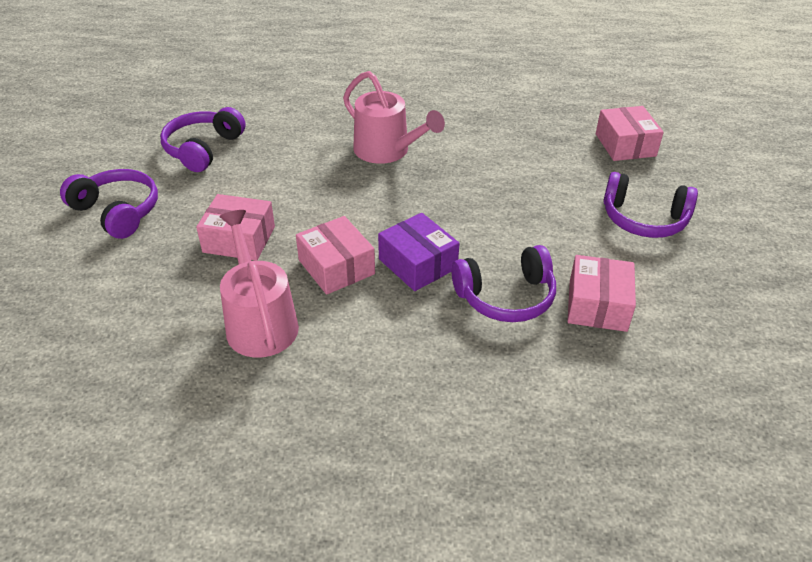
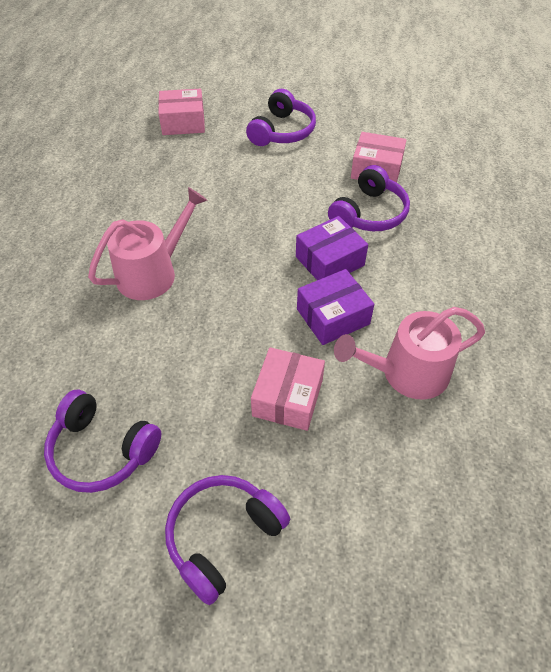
camera: 85 degrees left, 10 degrees up
pink box [296,216,375,295] -> purple box [297,269,374,345]
purple headphones [452,245,556,322] -> purple headphones turned 45 degrees clockwise [328,165,410,231]

